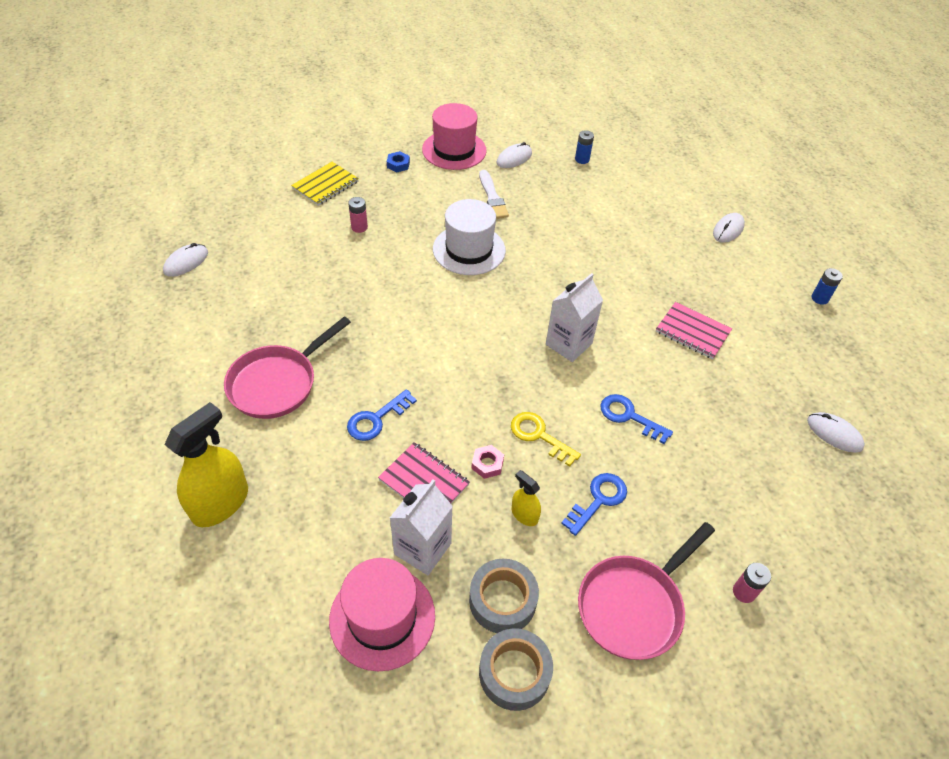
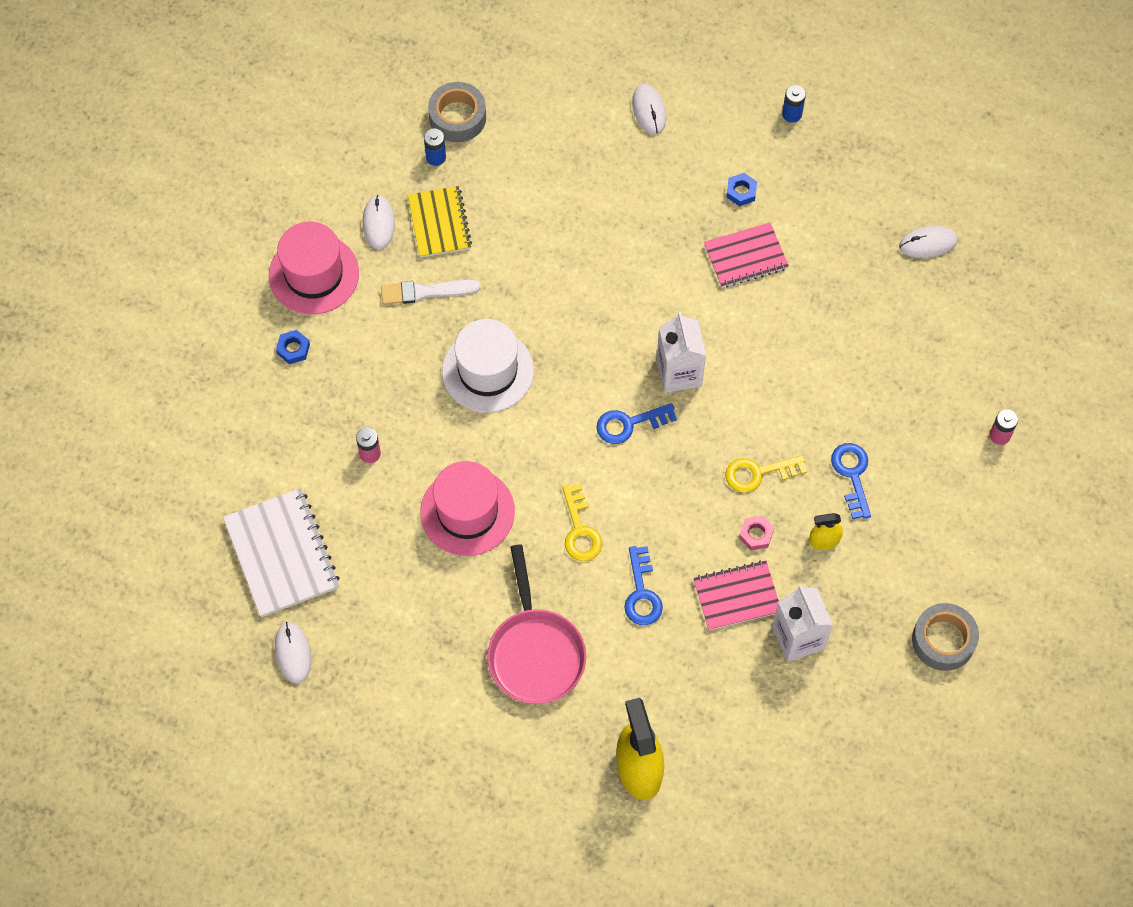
camera: 50 degrees left, 15 degrees up
yellow notebook [291,162,359,206] -> yellow notebook moved to [408,186,472,258]
pink hat [329,558,435,671] -> pink hat moved to [420,461,515,556]
grey tape [469,559,539,633] -> grey tape moved to [428,82,486,142]
white brush [479,170,509,219] -> white brush turned 150 degrees clockwise [381,280,481,305]
pink pan [578,522,715,660] -> none
blue key [600,394,673,444] -> blue key moved to [596,403,677,444]
none -> white notebook [223,488,340,617]
none -> yellow key [562,484,602,561]
none -> blue nut [726,173,757,206]

